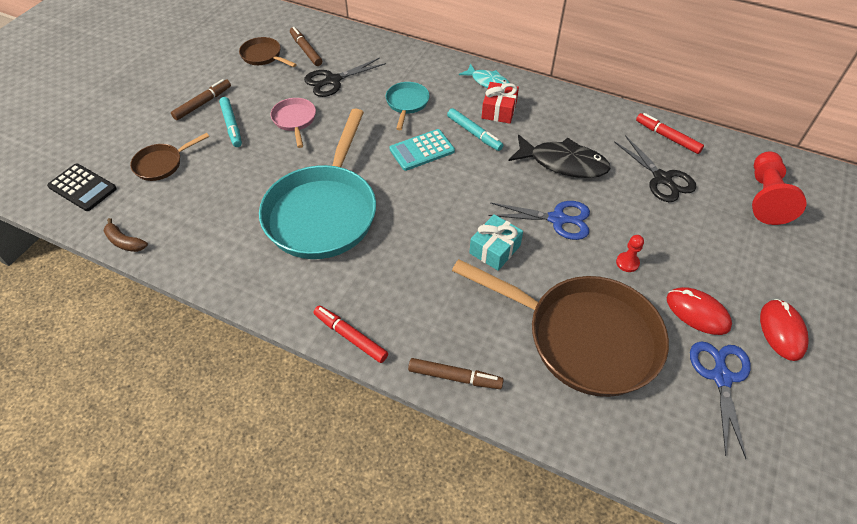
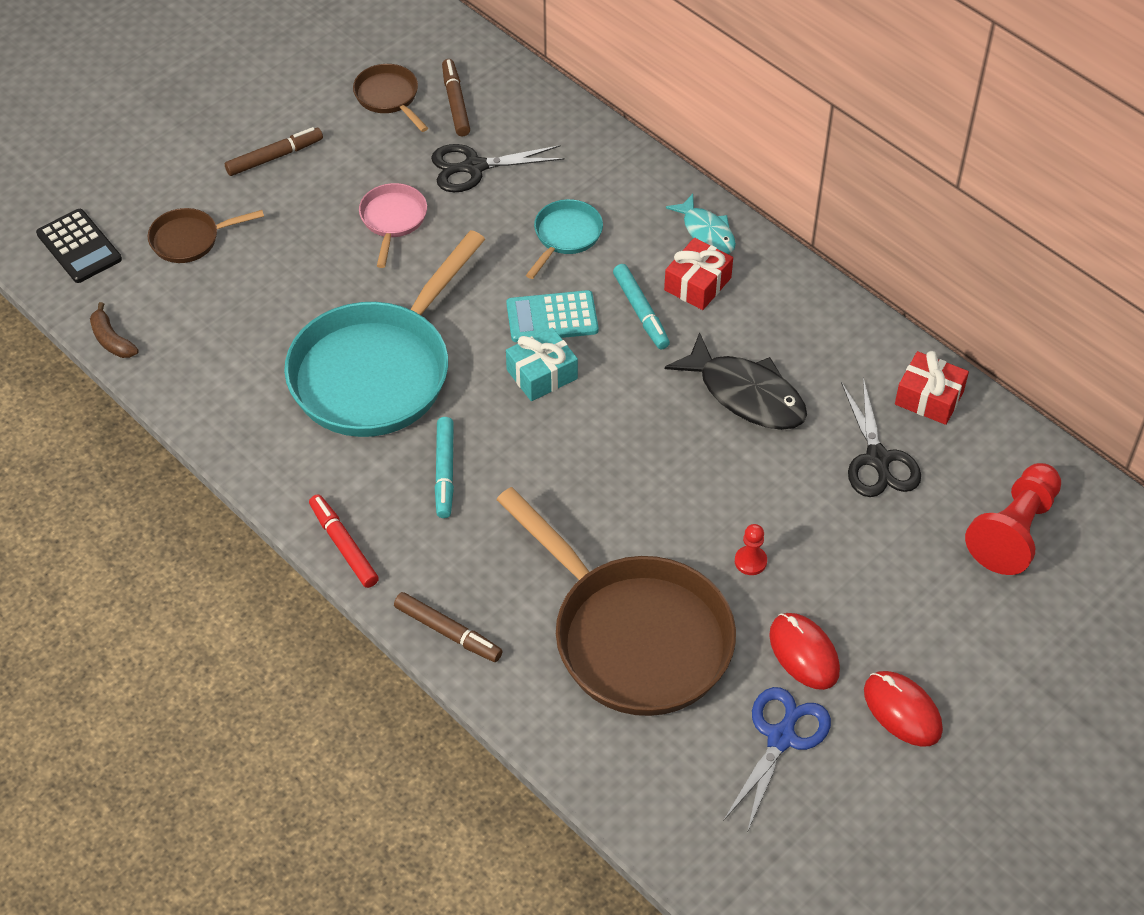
camera: 20 degrees right, 0 degrees up
turquoise marker [219,97,242,147] -> turquoise marker moved to [435,417,454,518]
turquoise gift [469,214,523,271] -> turquoise gift moved to [506,328,578,401]
blue scissors [488,201,590,240] -> none
red marker [636,113,704,154] -> red gift [895,351,969,425]
red mouse [760,299,809,361] -> red mouse turned 60 degrees counterclockwise [864,671,943,747]

